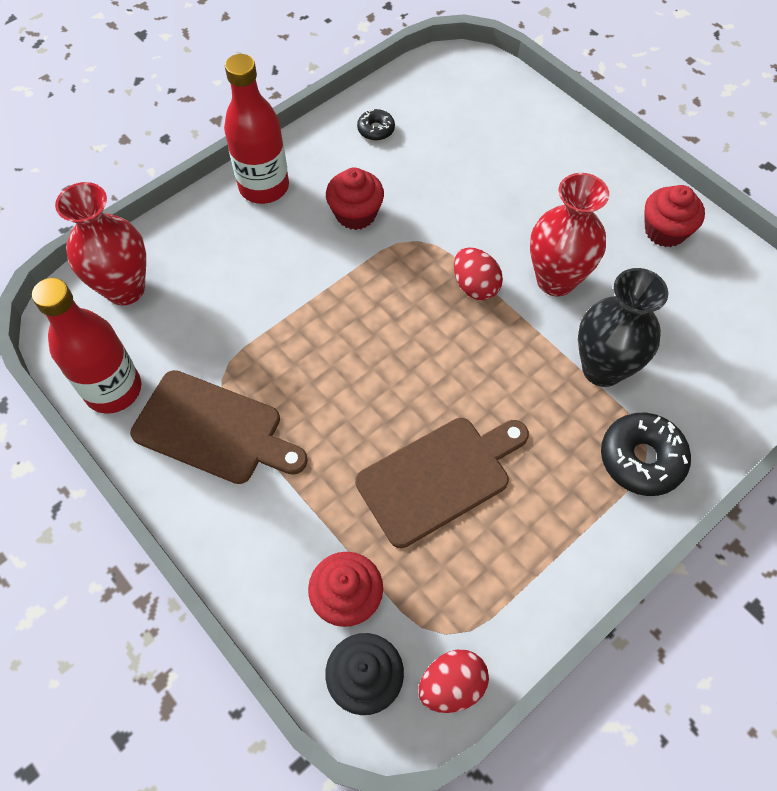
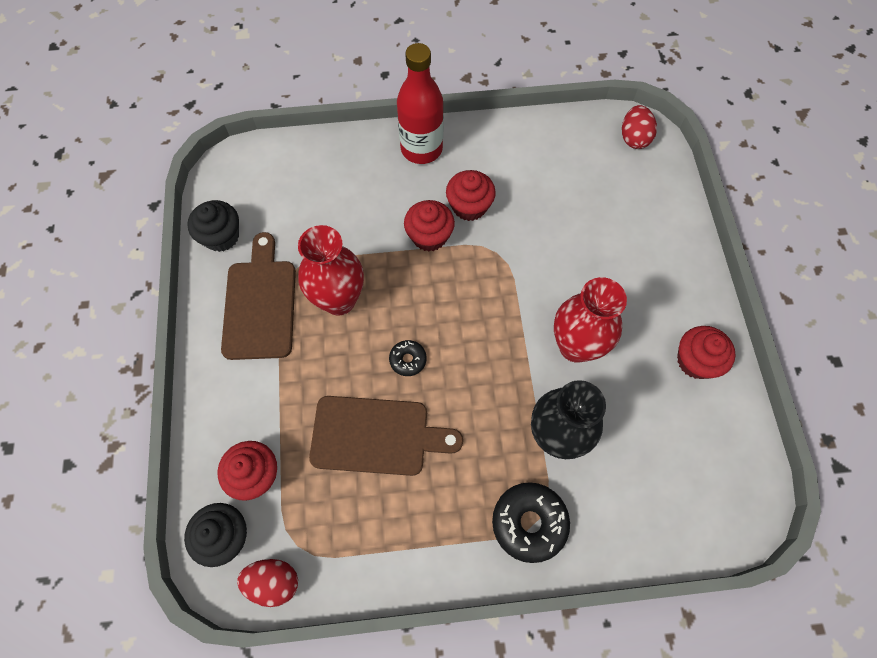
camera: 35 degrees right, 5 degrees up
red bottle [32,278,141,414] -> black cupcake [187,200,239,252]
red vase [55,182,146,305] -> red vase moved to [298,225,364,316]
brown cutting board [130,370,308,484] -> brown cutting board turned 150 degrees counterclockwise [221,232,296,360]
black donut [357,109,395,141] -> black donut moved to [389,340,427,376]
red egg [454,247,503,300] -> red egg moved to [622,105,657,149]
none -> red cupcake [404,200,455,251]

